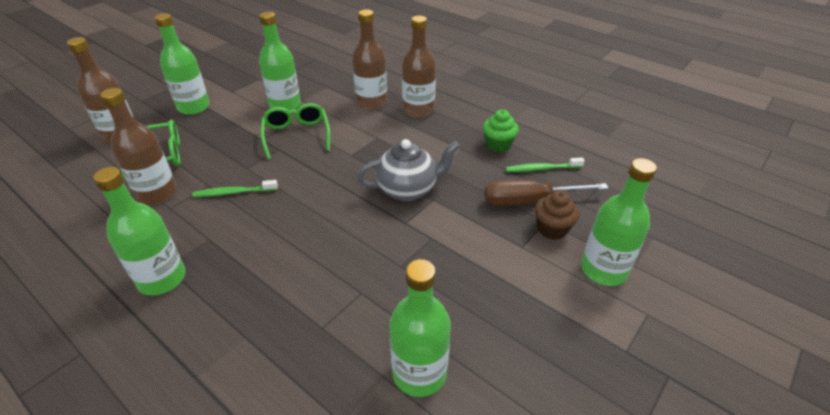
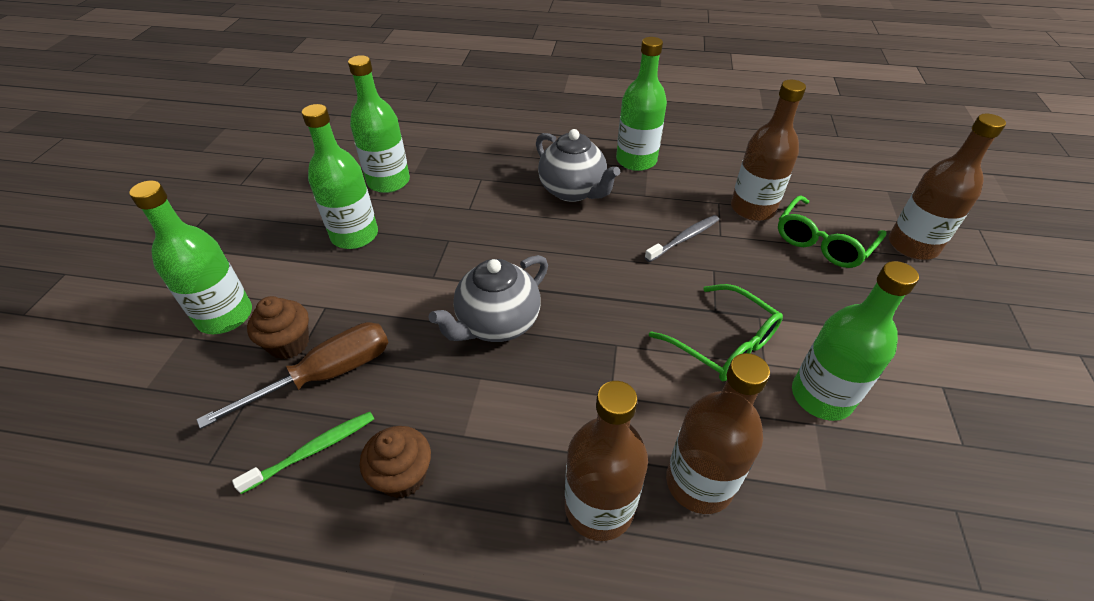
camera: 150 degrees right, 5 degrees up
green bottle [155,13,210,115] -> green bottle moved to [302,104,378,249]
green toothbrush [192,180,278,197] -> grey toothbrush [645,215,719,262]
green cupcake [483,110,519,152] -> brown cupcake [360,426,431,498]
none -> grey teapot [536,129,620,202]

